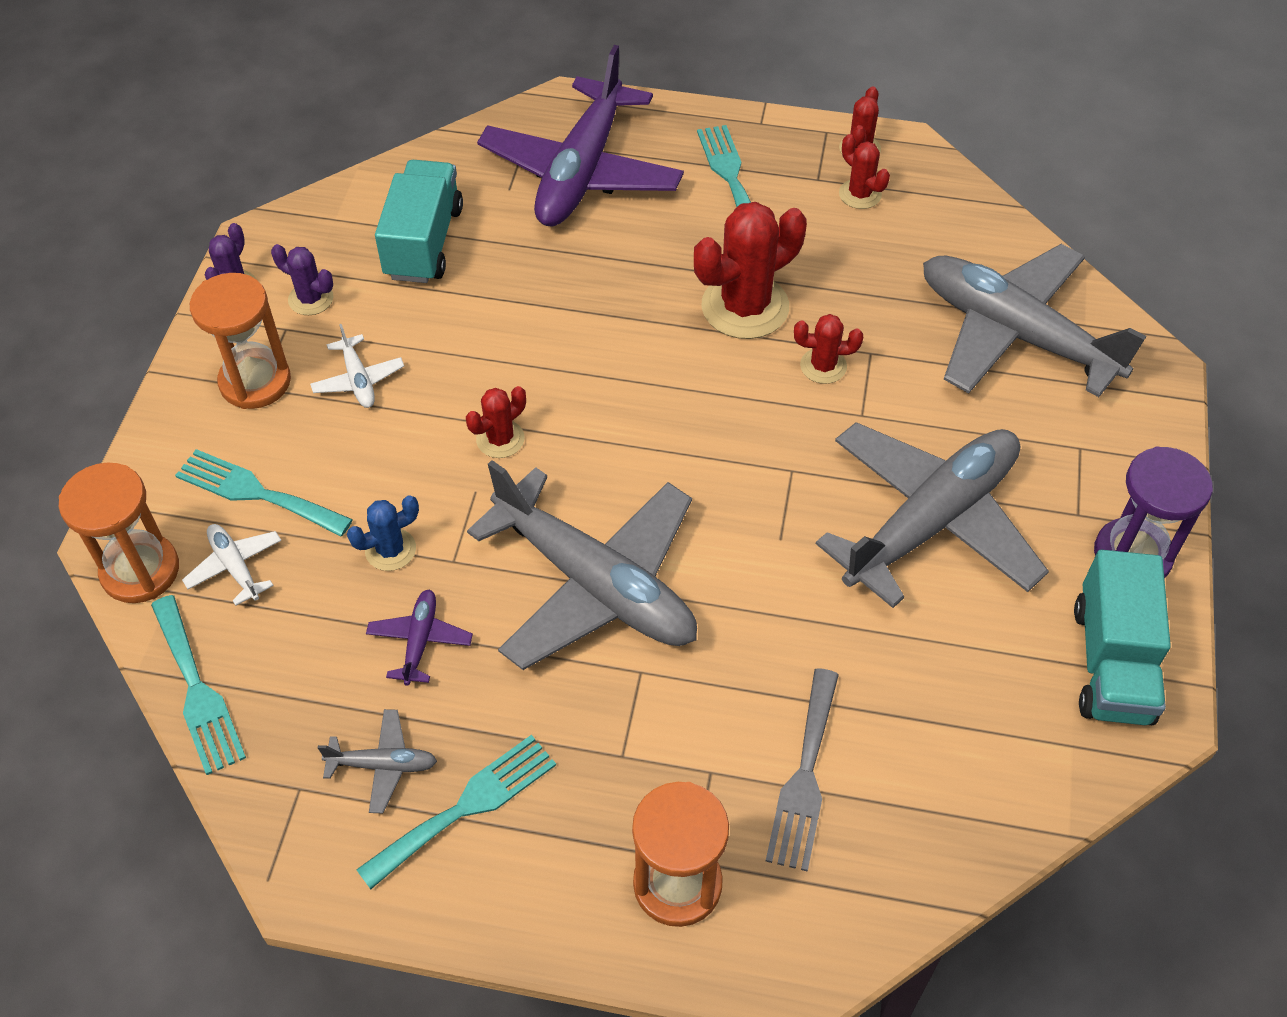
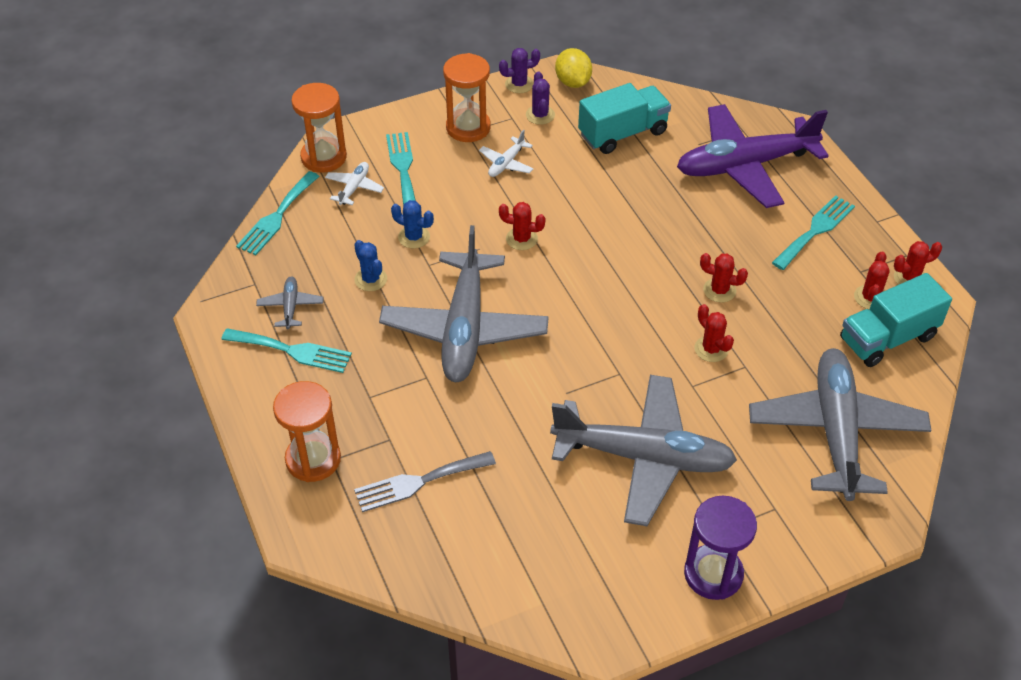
camera: 55 degrees right, 5 degrees down
grey plane [318,709,437,813] -> grey plane turned 150 degrees counterclockwise [256,277,323,329]
purple plane [366,589,473,686] -> blue cactus [354,240,387,291]
red cactus [694,202,807,339] -> red cactus [700,253,748,303], size x0.52
turquoise truck [1074,550,1171,725] -> turquoise truck moved to [840,273,952,367]
none -> yellow lemon [555,48,592,88]

